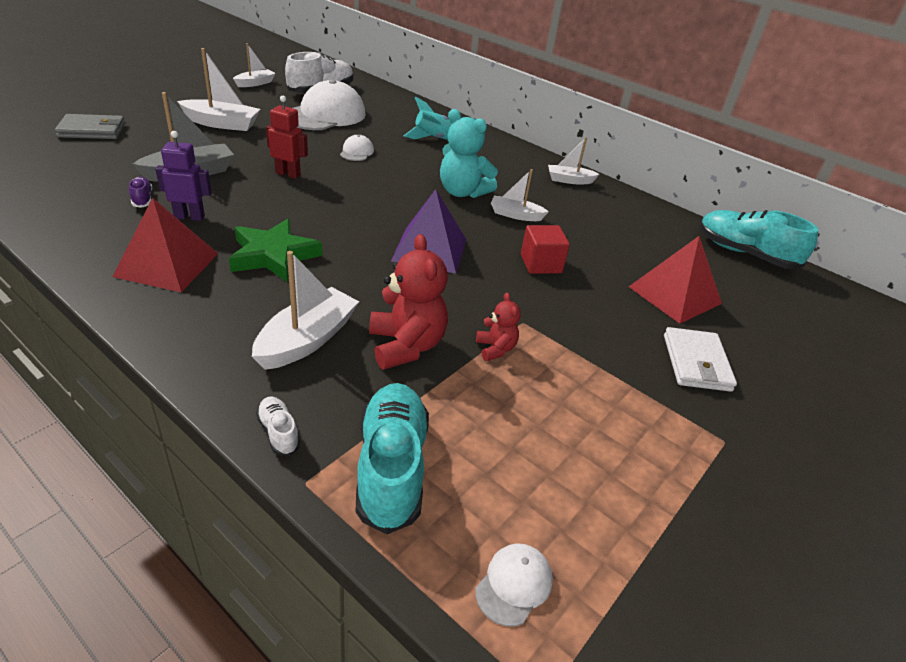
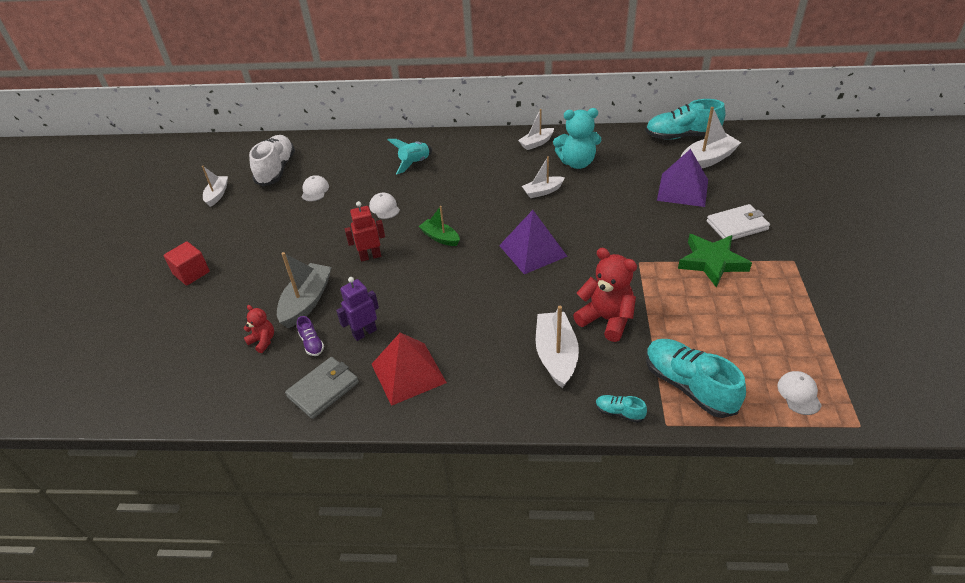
camera: 30 degrees left, 5 degrees up
grey wallet [55,114,125,139] -> grey wallet moved to [285,357,359,419]
purple shoe [129,177,152,208] -> purple shoe turned 150 degrees counterclockwise [297,316,324,356]
white boat [177,48,260,131] -> white boat moved to [681,107,741,168]
green star [229,219,322,282] -> green star moved to [678,234,752,288]
white shoe [256,396,300,456] -> turquoise shoe [596,395,647,423]
white cap [293,80,366,130] -> white cap [302,175,329,202], size x0.44
turquoise teddy bear [440,109,498,198] -> turquoise teddy bear moved to [553,108,601,169]
red teddy bear [476,293,521,361] -> red teddy bear moved to [244,305,274,353]
red cube [521,225,570,274] -> red cube moved to [164,242,210,286]
red pyramid [629,236,722,324] -> purple pyramid [657,149,708,207]
white wallet [664,327,737,392] -> white wallet turned 75 degrees counterclockwise [707,204,770,240]
none -> green boat [419,206,460,246]

